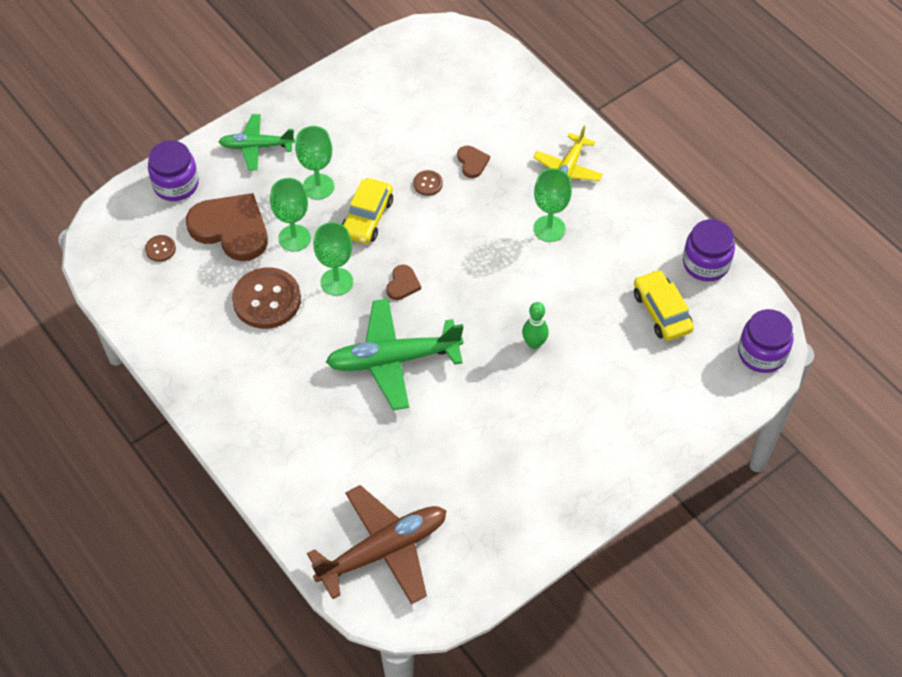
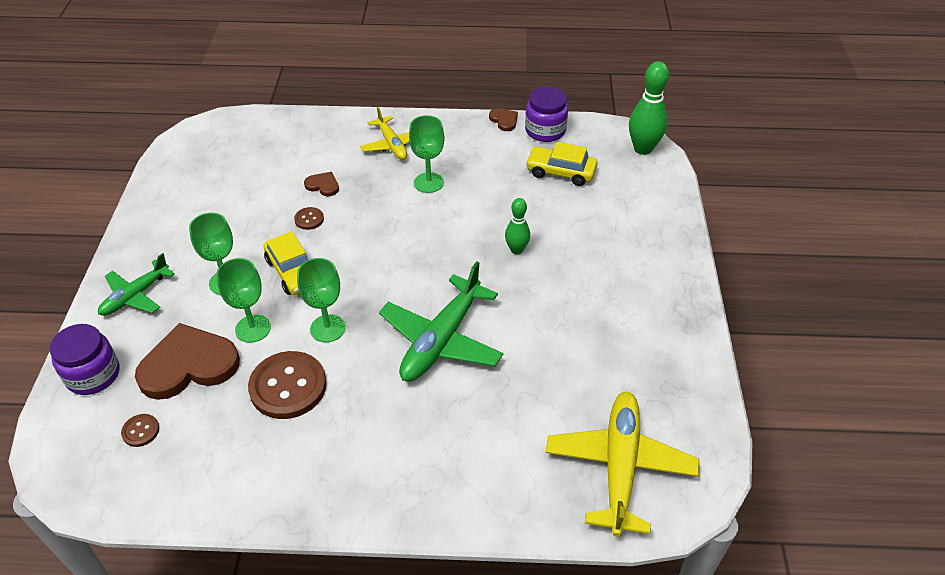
camera: 50 degrees left, 10 degrees down
brown plane [307,485,447,604] -> yellow plane [545,392,699,537]
brown heart [386,264,421,300] -> brown heart moved to [489,108,518,131]
purple jar [738,309,794,373] -> green bowling pin [629,61,669,155]

